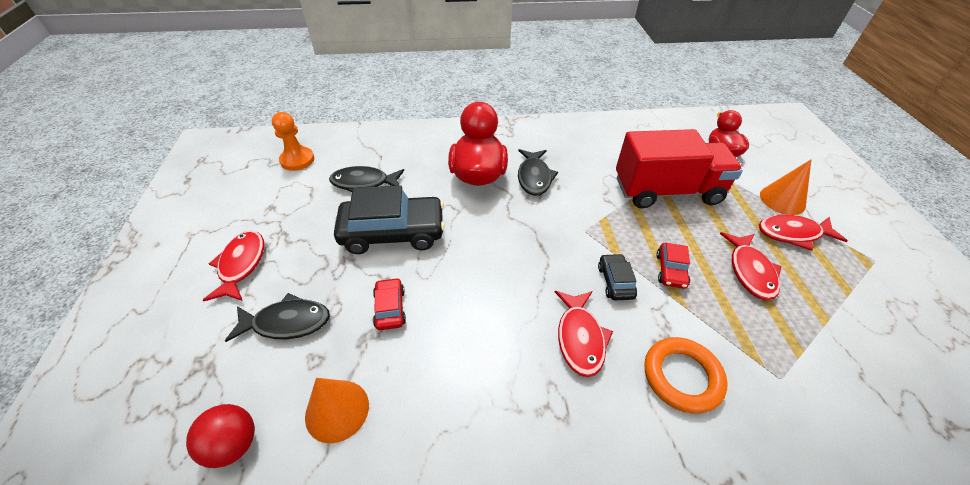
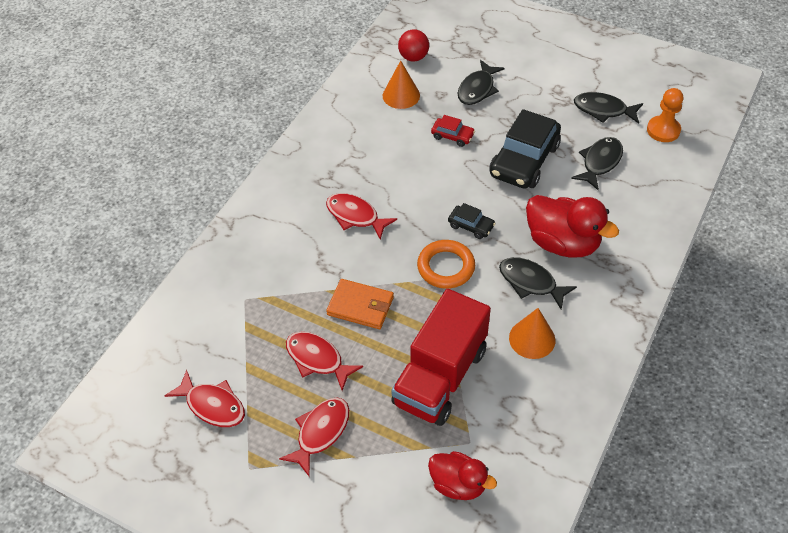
camera: 125 degrees right, 5 degrees up
red fish [203,231,264,301] -> red fish moved to [165,370,245,427]
black car [598,254,637,301] -> black car moved to [448,203,496,239]
orange ring [645,337,728,414] -> orange ring moved to [417,240,475,289]
red car [656,243,690,289] -> orange wallet [326,279,394,329]
orange cone [760,159,812,215] -> orange cone moved to [509,308,555,359]
none -> black fish [574,92,643,124]

